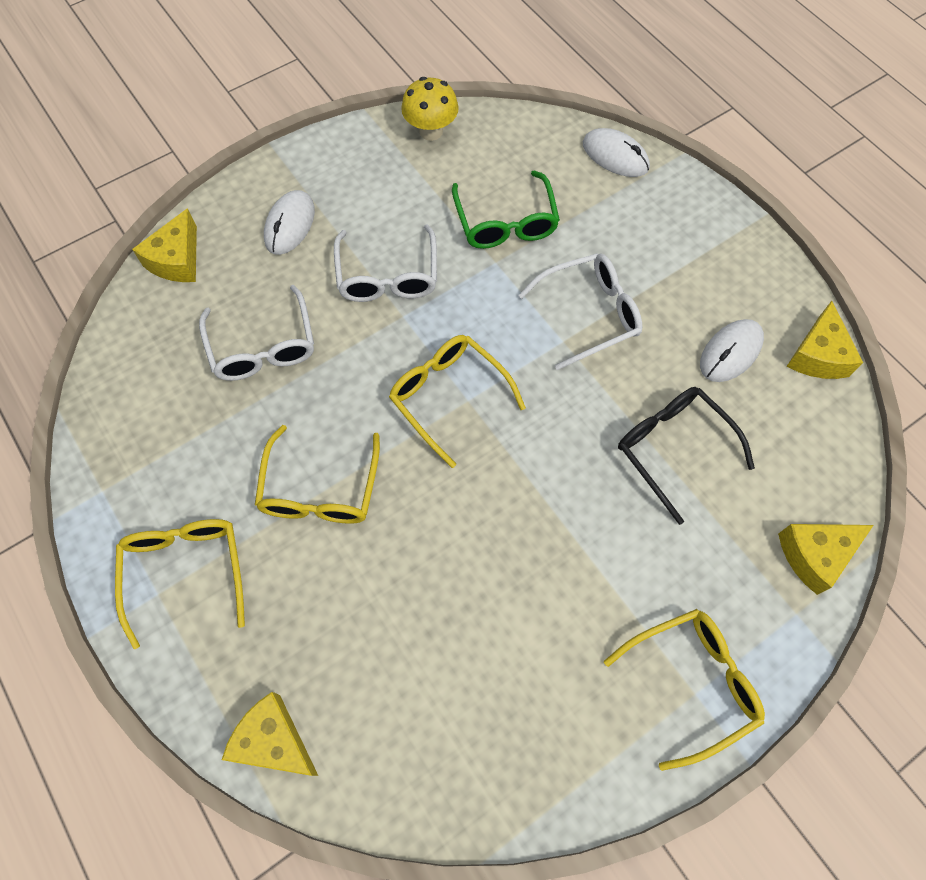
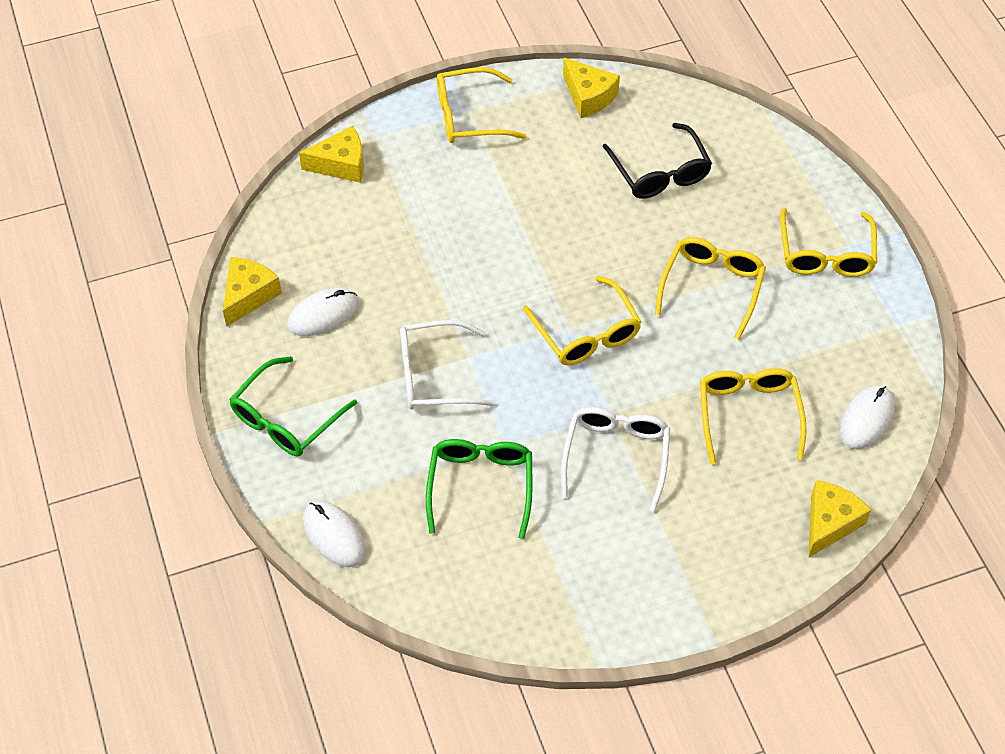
camera: 165 degrees left, 10 degrees down
white glasses [199,285,314,381] -> yellow glasses [700,368,806,464]
yellow cheese [222,692,318,776] -> yellow cheese moved to [563,58,620,118]
white mouse [264,190,315,255] -> white mouse moved to [840,386,895,449]
yellow mushroom [401,77,459,141] -> none
black glasses [618,387,755,525] -> black glasses moved to [602,123,712,198]
none -> green glasses [229,356,357,456]

